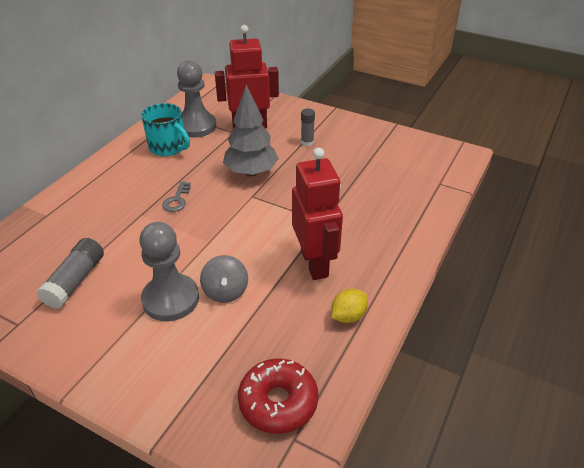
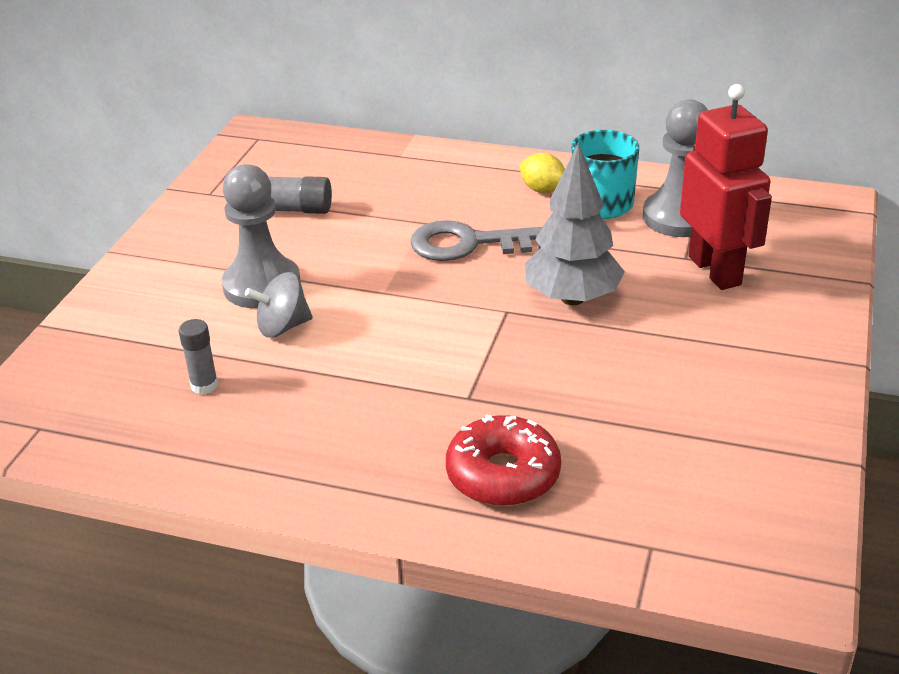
camera: 80 degrees right, 5 degrees down
grey key [162,181,191,212] -> grey key [410,220,543,261], size x1.86
red donut [238,359,318,434] -> red donut moved to [446,414,561,506]
red robot [292,147,343,280] -> none
grey glue stick [301,108,315,146] -> grey glue stick moved to [179,319,218,394]
yellow lemon [331,289,368,323] -> yellow lemon moved to [519,153,565,193]

